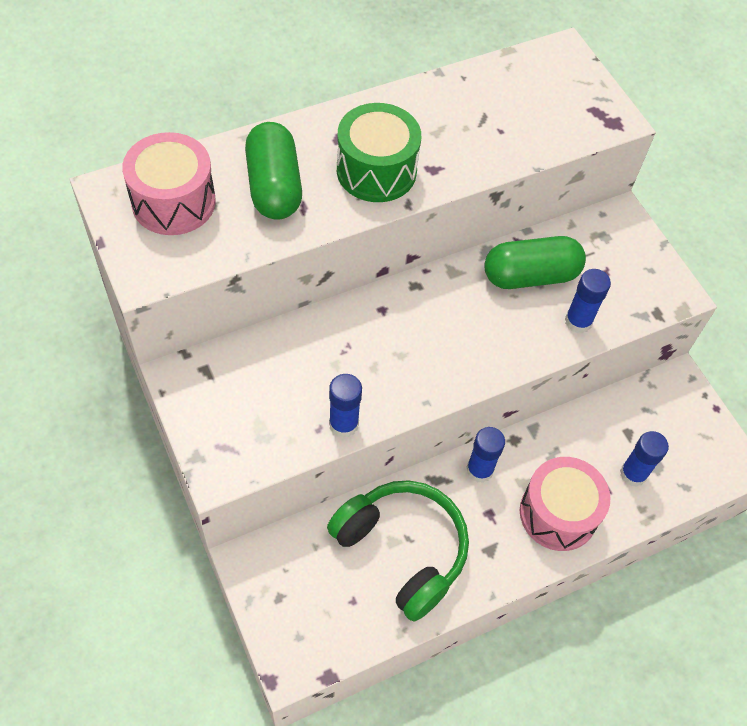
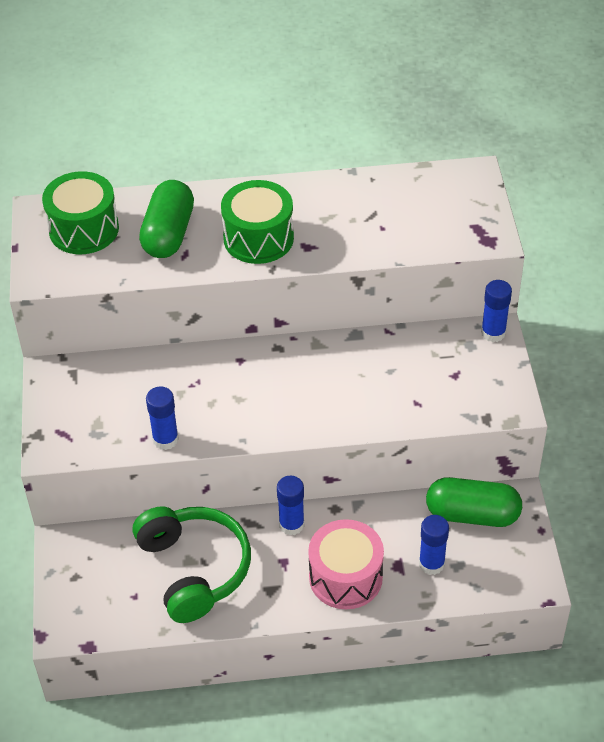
camera: 25 degrees right, 10 degrees down
pink drum [122,132,216,235] -> green drum [42,171,119,254]
green capsule [484,236,586,289] -> green capsule moved to [426,477,522,527]
blue glue stick [565,269,611,333] -> blue glue stick moved to [481,280,512,342]

